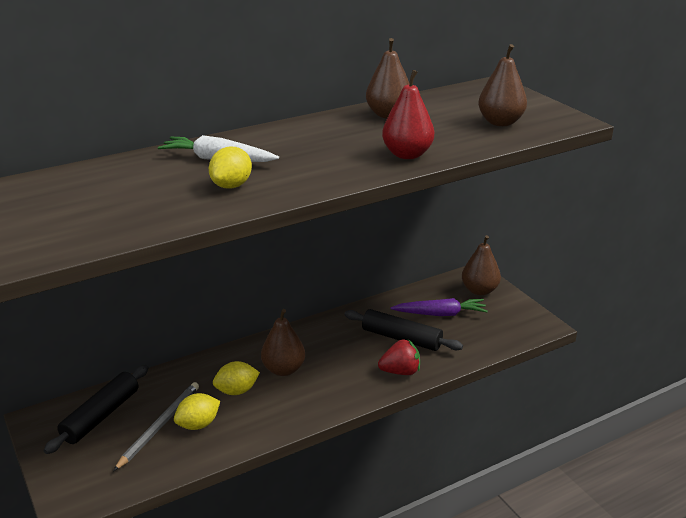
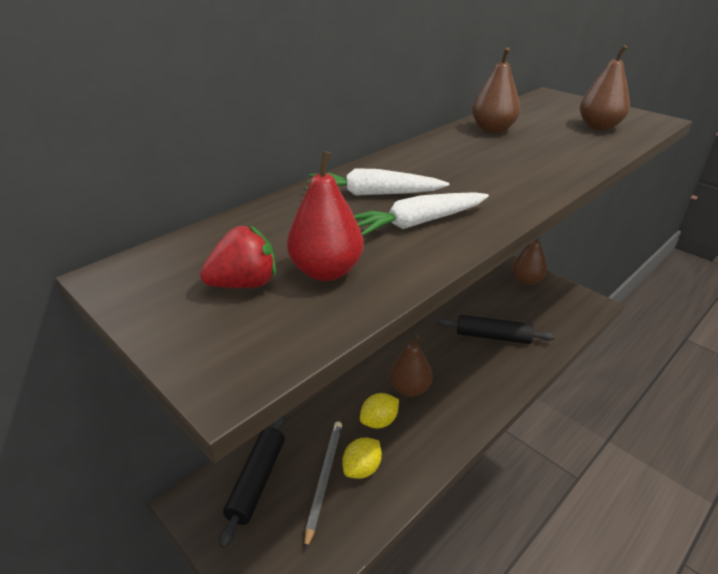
camera: 15 degrees left, 5 degrees up
yellow lemon [209,147,252,189] -> white carrot [354,192,489,236]
red strawberry [378,339,420,375] -> red strawberry moved to [200,225,276,288]
red pear [382,70,434,159] -> red pear moved to [287,151,364,281]
purple carrot [391,298,488,316] -> none

